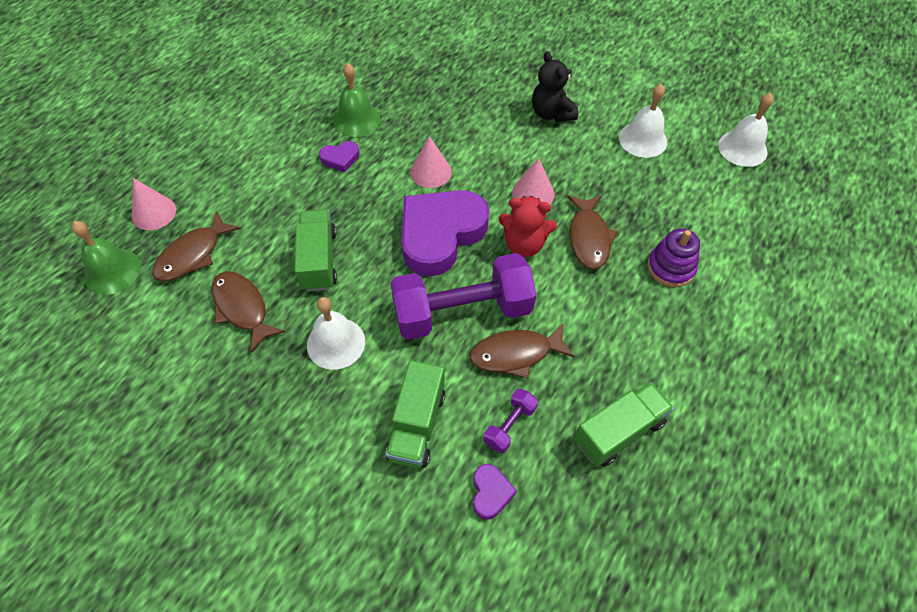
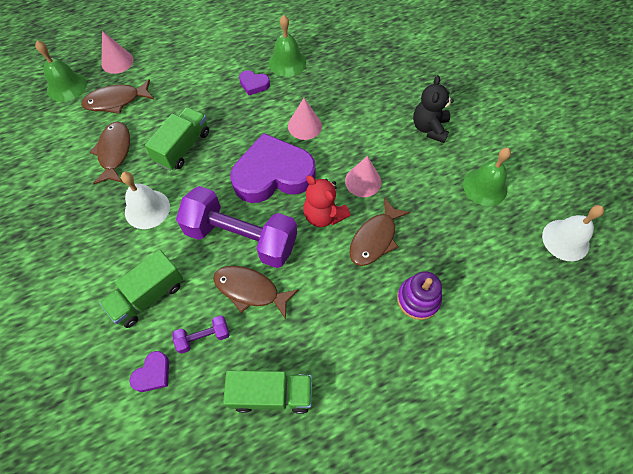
camera: 35 degrees right, 5 degrees up
white bell [619,84,667,158] -> green bell [463,148,511,206]

